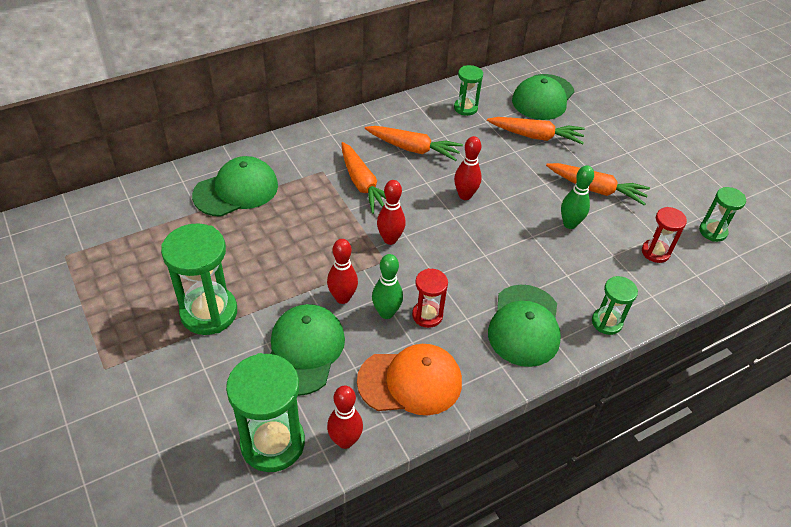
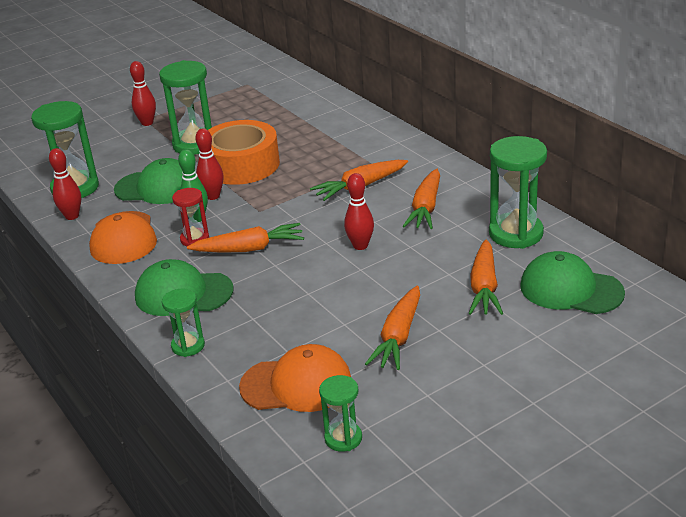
camera: 90 degrees right, 15 degrees down
green cap [192,156,278,217] -> none
red bowling pin [377,180,406,245] -> red bowling pin moved to [130,61,156,126]
green hourglass [454,65,483,116] -> green hourglass [489,136,547,249], size x1.80
green bowling pin [561,165,594,229] -> none
red hourglass [642,207,687,263] -> orange cap [239,344,351,412]
none -> orange carrot [187,223,304,253]
none -> orange tape [208,120,280,185]

